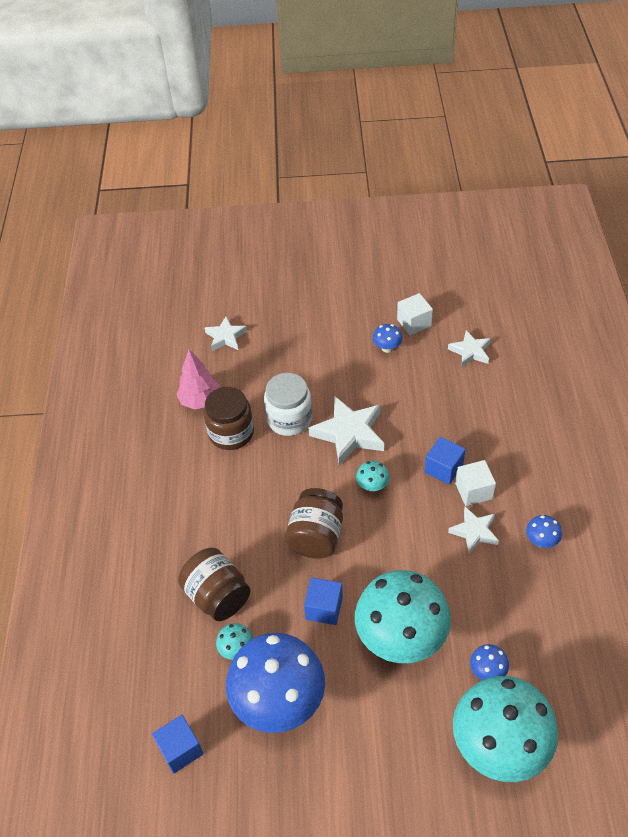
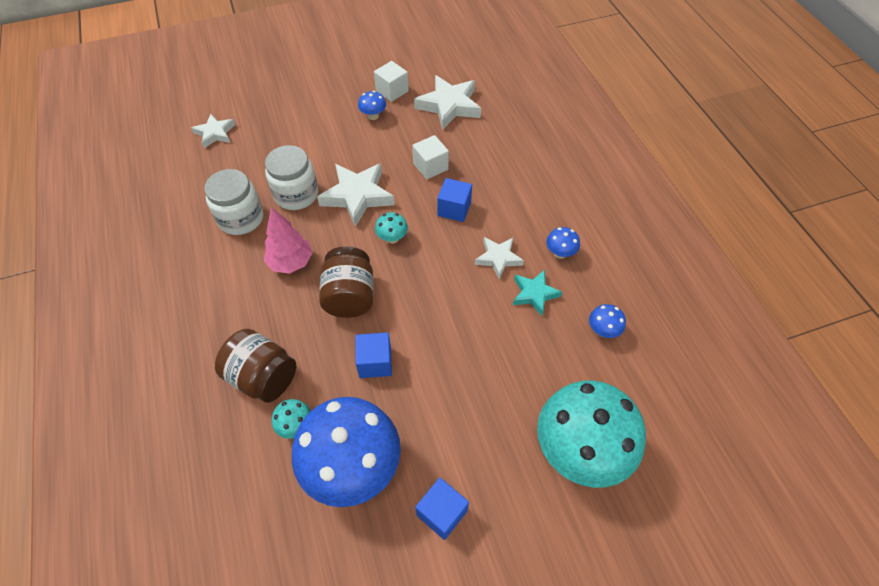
camera: 20 degrees left, 5 degrees up
blue cube [152,715,204,774] -> blue cube moved to [415,478,469,540]
pink tree [176,349,220,409] -> pink tree moved to [264,207,312,274]
brown jar [204,387,254,450] -> white jar [204,169,263,235]
turquoise mushroom [355,570,451,663] -> none
white star [448,330,491,367] -> white star [414,75,481,130], size x1.66
white cube [455,460,496,506] -> white cube moved to [412,135,449,180]
blue mushroom [470,644,509,680] -> blue mushroom moved to [589,304,626,338]
none -> turquoise star [513,270,562,316]

